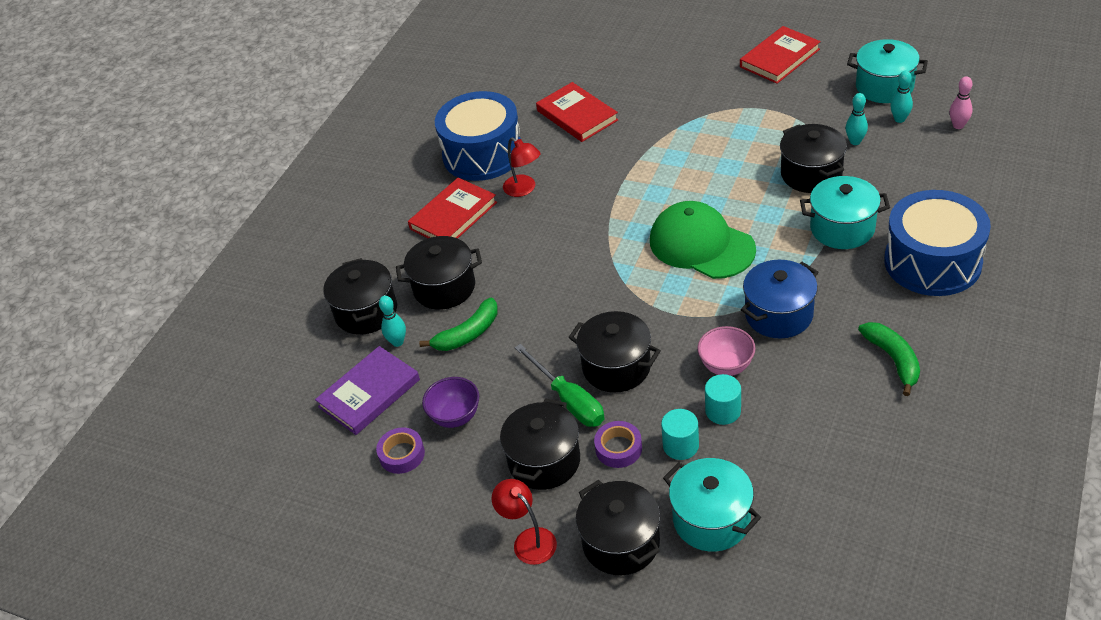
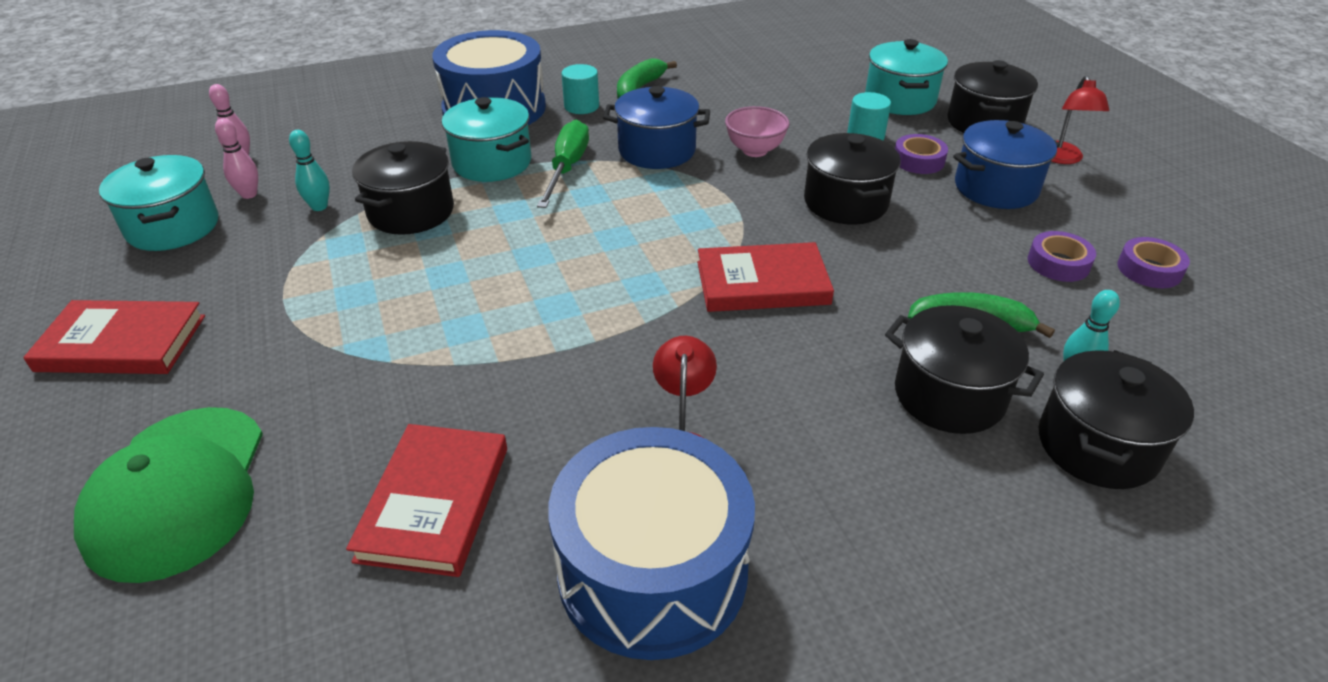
camera: 140 degrees left, 5 degrees down
purple book [315,346,420,435] -> none
red book [408,178,497,238] -> red book moved to [697,242,834,312]
purple bowl [422,377,479,428] -> purple tape [1028,231,1096,282]
black pot [500,398,580,490] -> blue pot [953,120,1060,209]
green screwdriver [515,344,604,427] -> green screwdriver moved to [537,120,589,208]
green cap [650,201,756,279] -> green cap moved to [74,407,263,583]
turquoise cylinder [705,374,741,425] -> turquoise cylinder moved to [562,64,599,114]
turquoise bowling pin [890,71,913,123] -> pink bowling pin [215,118,258,199]

